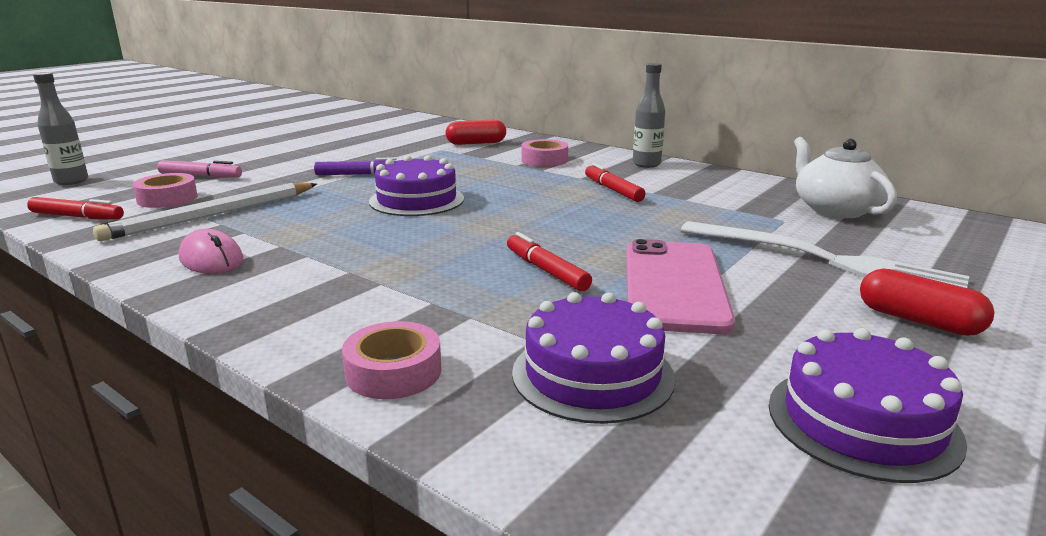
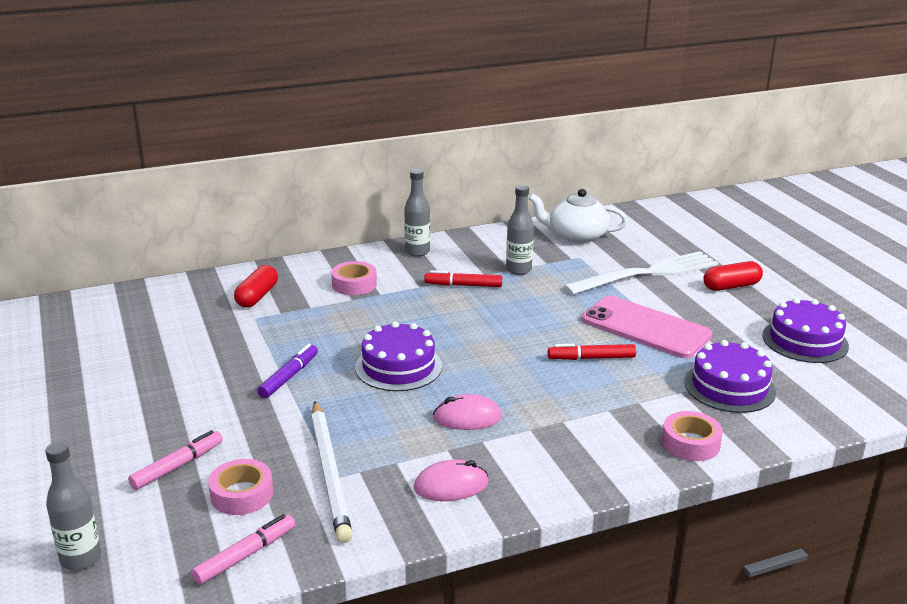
camera: 60 degrees left, 5 degrees up
red marker [27,197,124,220] -> pink marker [191,514,295,585]
none -> pink mouse [433,394,502,430]
none -> grey bottle [506,185,534,275]

